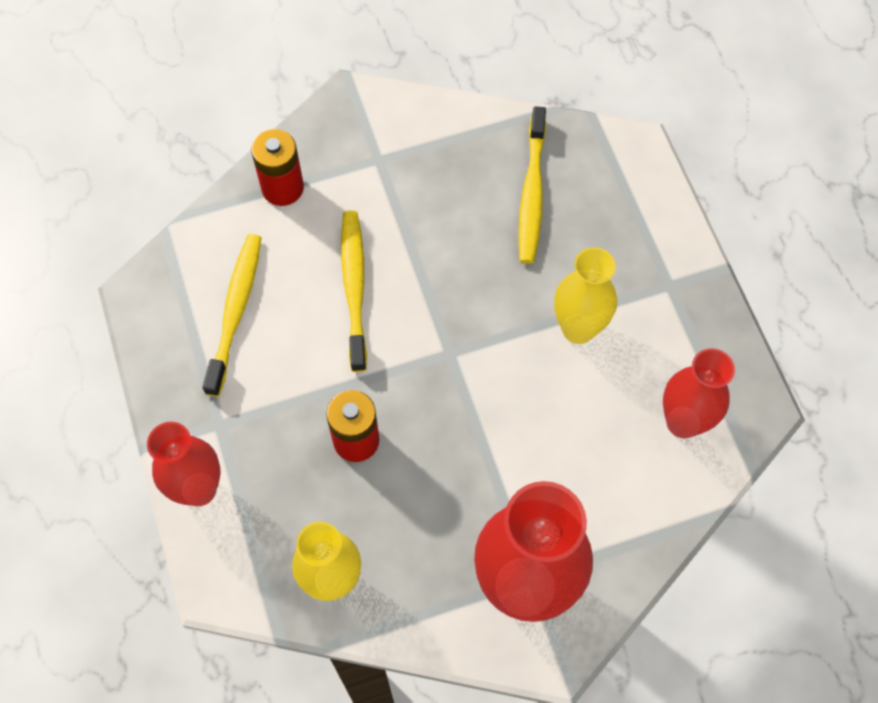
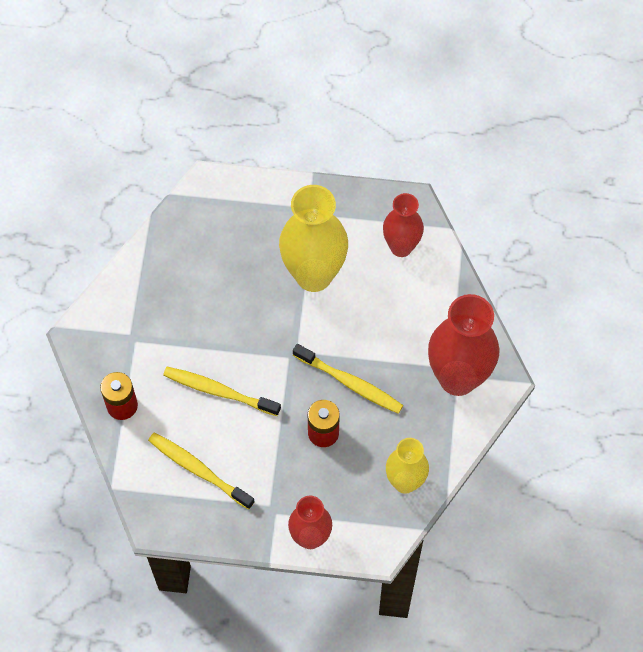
camera: 65 degrees left, 0 degrees up
yellow toothbrush [519,106,546,264] -> yellow toothbrush moved to [293,344,403,414]
yellow vase [554,247,617,344] -> yellow vase [279,185,348,292], size x1.65

